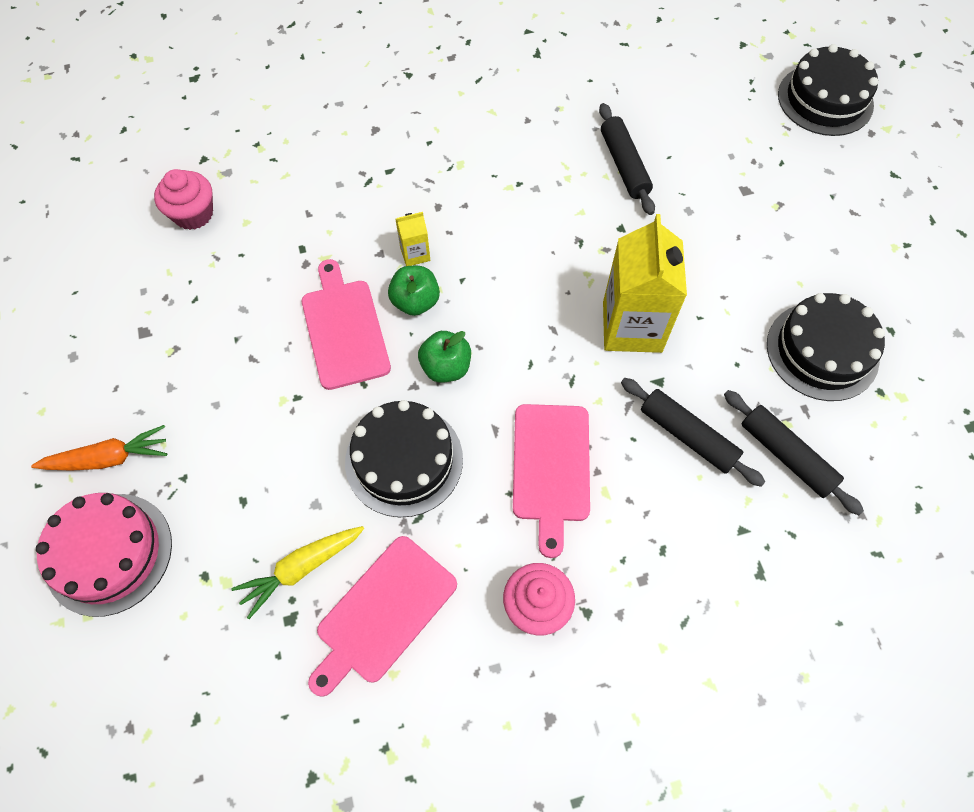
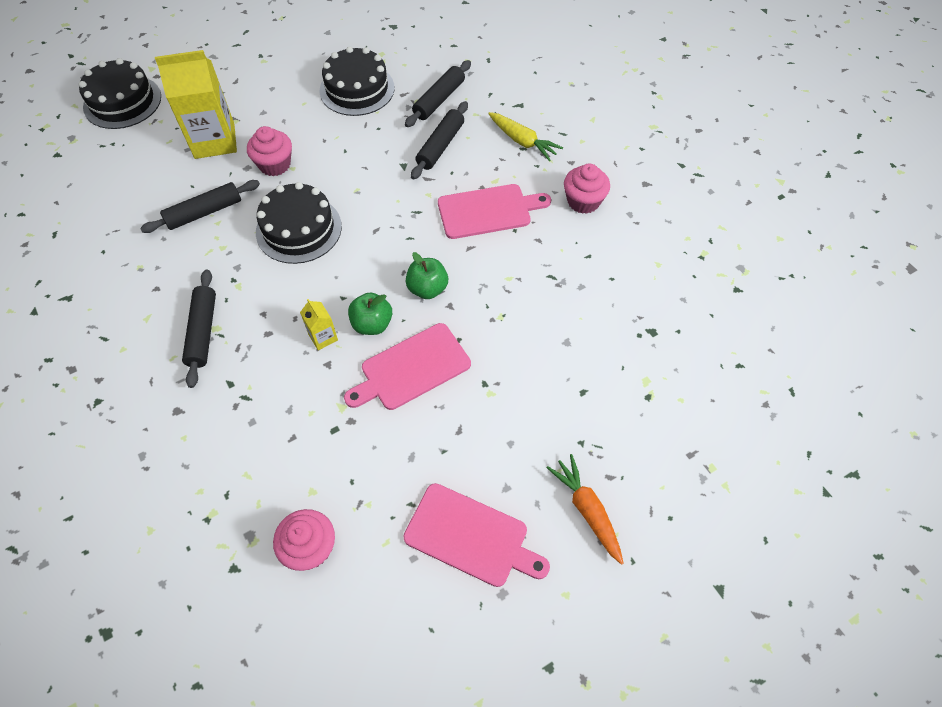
camera: 105 degrees left, 5 degrees down
pink cake [36,493,172,617] -> none
yellow carrot [231,526,365,619] -> yellow carrot moved to [488,112,563,161]
pink cutting board [308,536,457,697] -> pink cutting board moved to [403,483,550,587]
black cake [345,400,463,517] -> black cake moved to [256,182,342,264]
yellow carton [603,214,687,353] -> yellow carton moved to [155,50,237,159]
none -> black rolling pin [182,270,216,388]
none -> pink cupcake [247,126,292,176]

